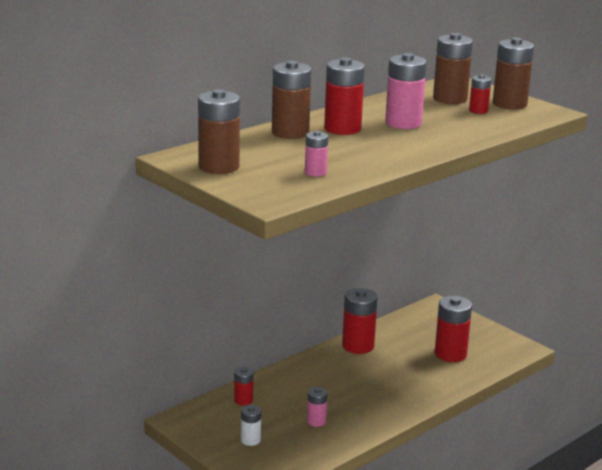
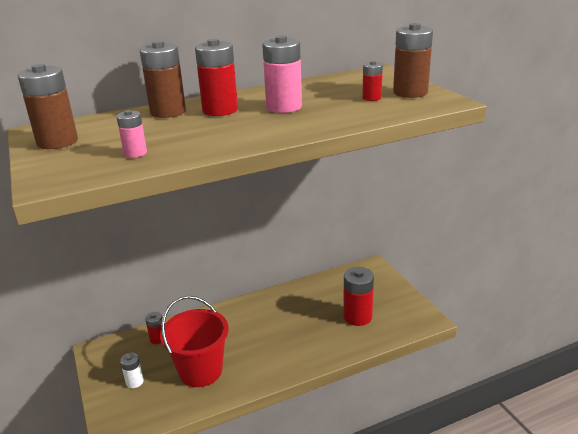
camera: 20 degrees right, 5 degrees up
pink battery [307,387,327,427] -> red bucket [160,296,229,387]
red battery [342,288,378,354] -> none
brown battery [433,33,473,104] -> none

